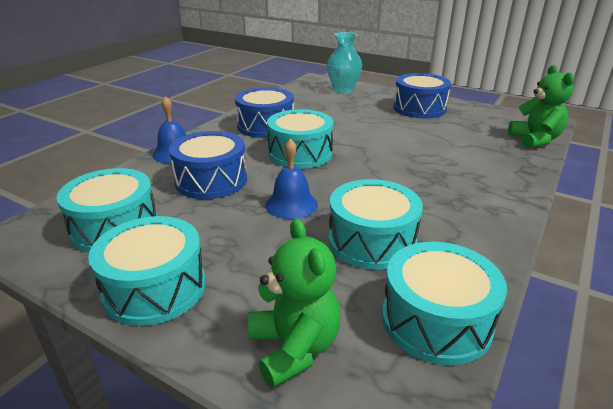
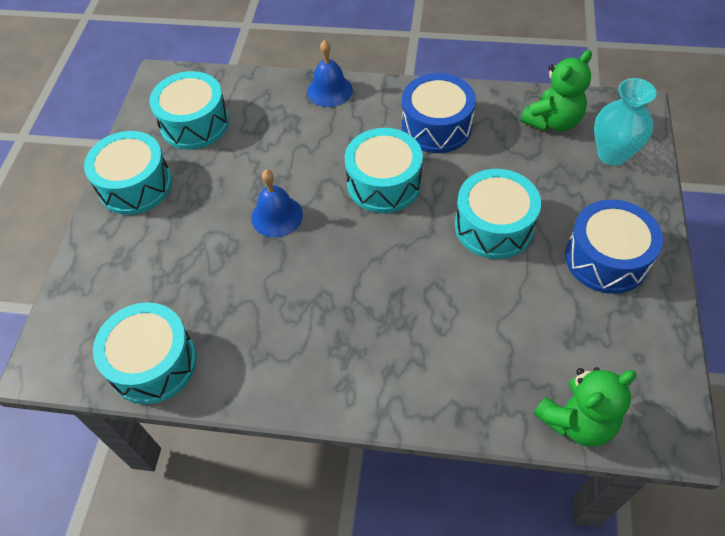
camera: 70 degrees right, 25 degrees up
blue drum [169,131,247,199] -> none
green teddy bear [248,218,341,388] -> green teddy bear moved to [521,50,592,131]
turquoise drum [329,179,423,270] -> turquoise drum moved to [455,169,541,259]

